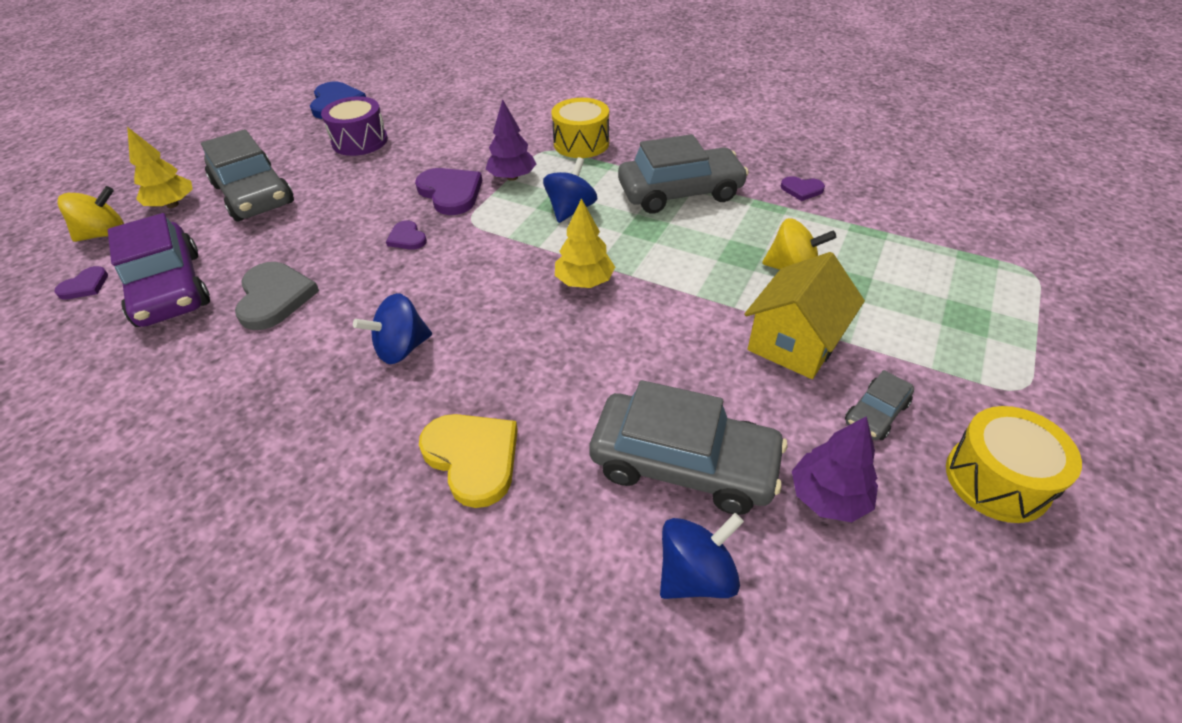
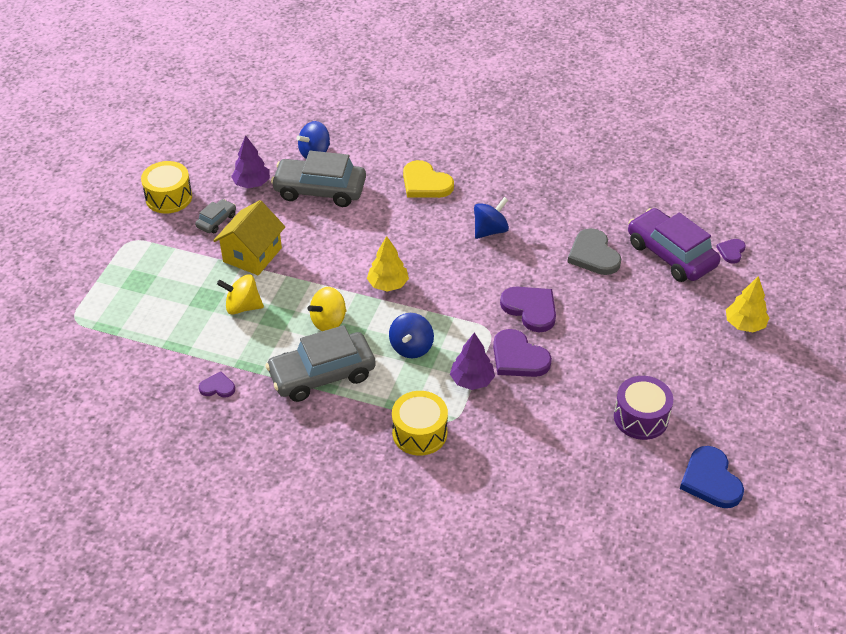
camera: 170 degrees right, 0 degrees up
yellow spinning top [57,186,124,242] -> yellow spinning top moved to [308,287,347,331]
grey car [201,129,294,221] -> none
purple heart [386,220,427,250] -> purple heart [500,287,556,332], size x1.85

